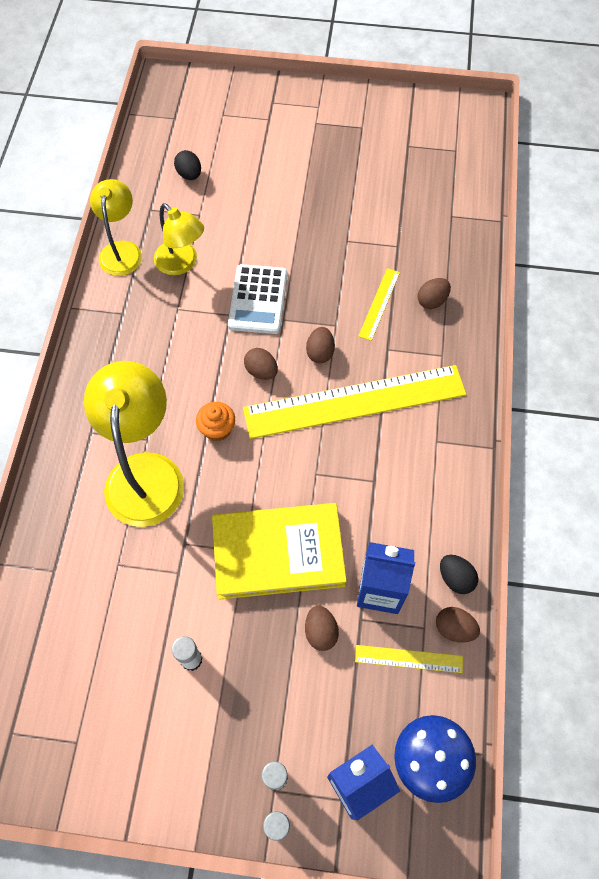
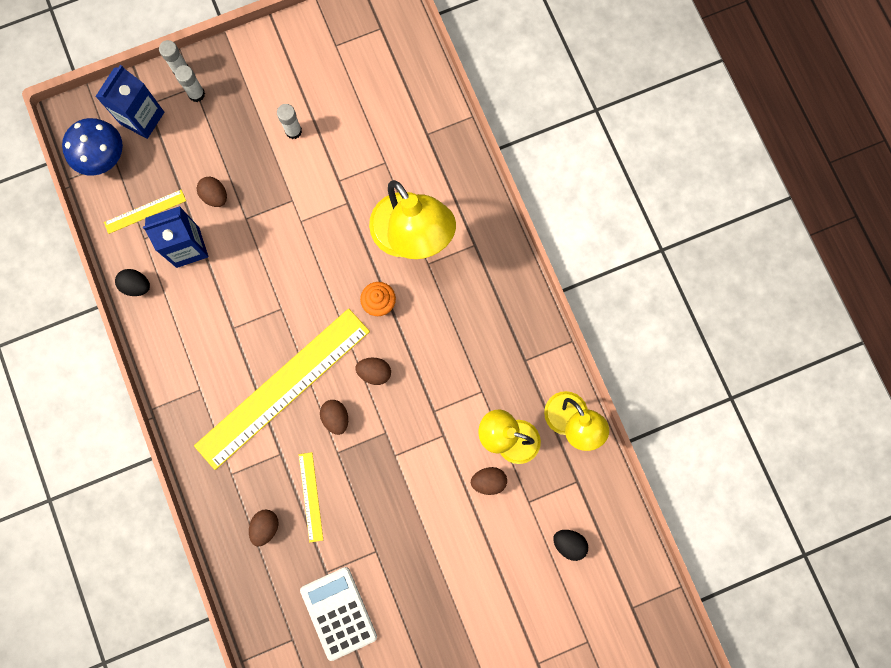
camera: 150 degrees right, 15 degrees up
yellow book [212,503,347,600] -> none
white calculator [228,264,287,334] -> white calculator moved to [300,567,377,661]
brown egg [436,607,480,643] -> brown egg moved to [471,467,507,495]

